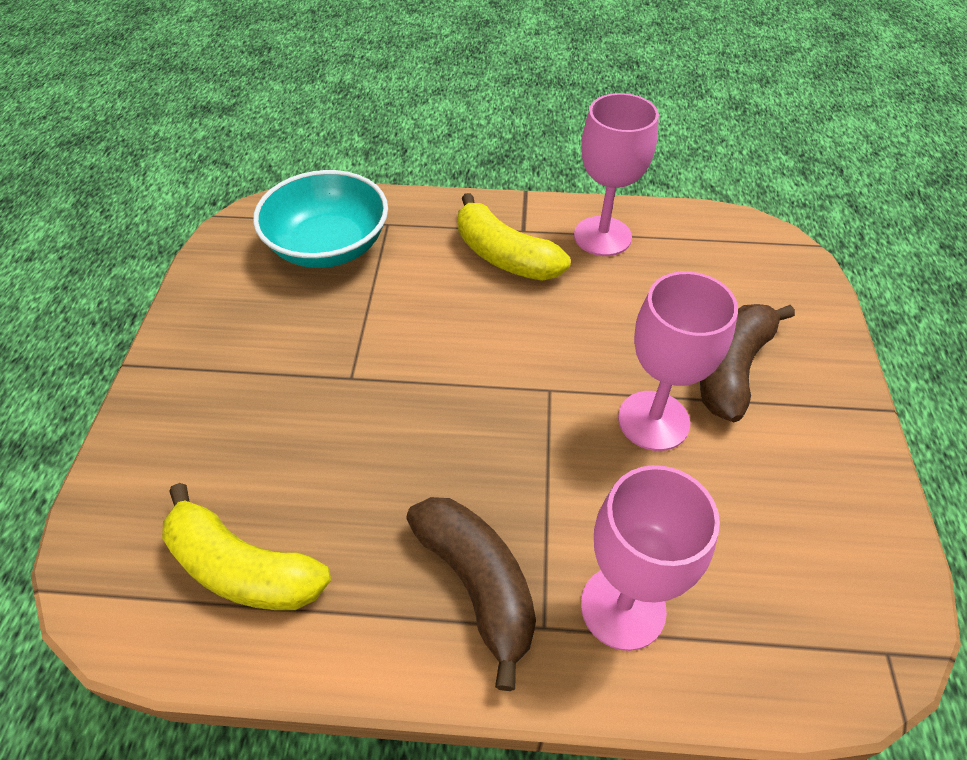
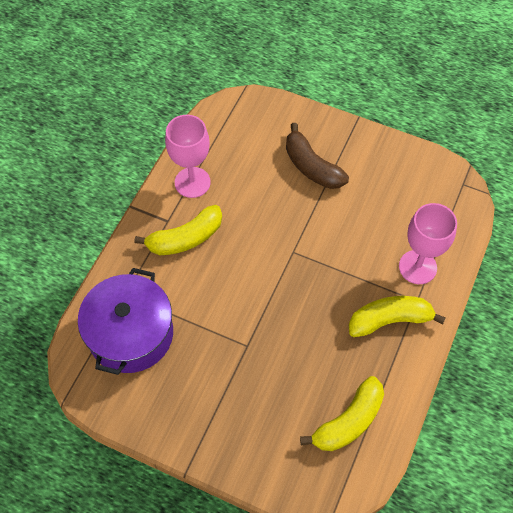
camera: 70 degrees left, 10 degrees up
turquoise bowl [253,170,388,268] -> purple pot [78,268,173,375]
brown banana [406,497,536,691] -> yellow banana [349,296,446,337]
pink goblet [618,271,738,451] -> none

